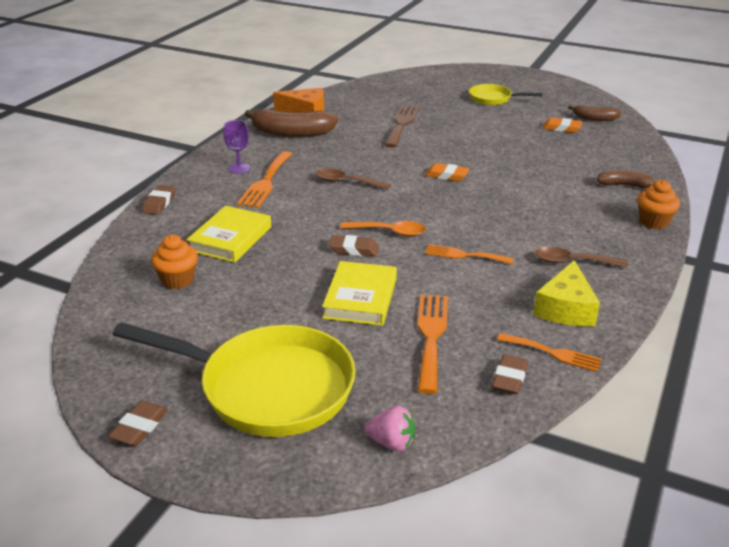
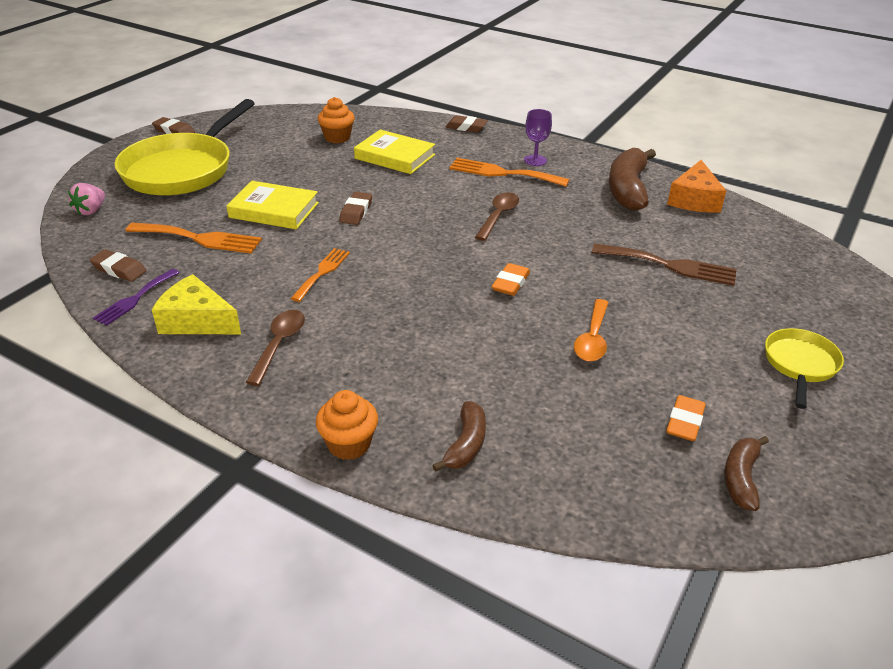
camera: 95 degrees right, 5 degrees up
orange spoon [340,221,426,237] -> orange spoon moved to [574,299,609,362]
orange fork [497,333,602,372] -> purple fork [93,269,180,326]

